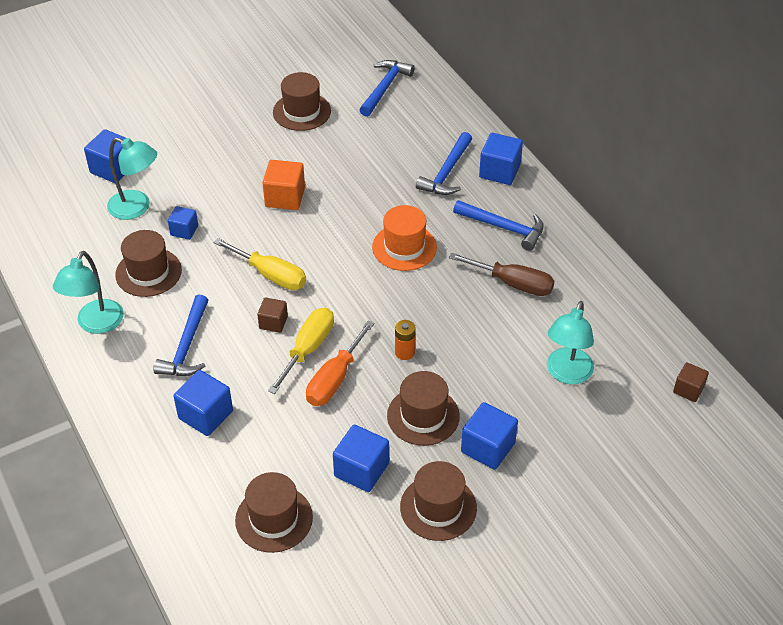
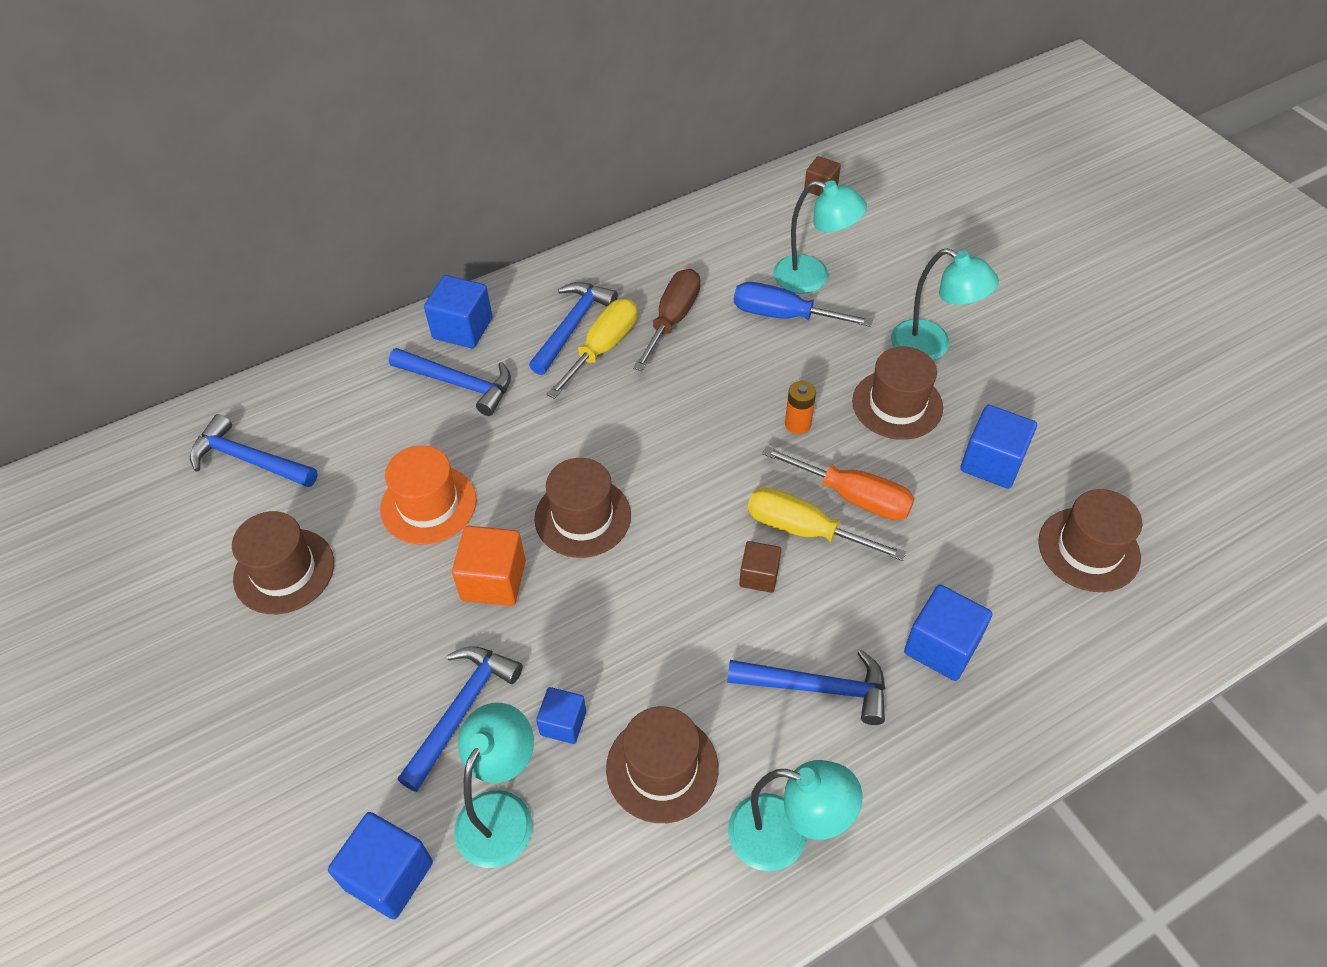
camera: 90 degrees left, 5 degrees up
yellow screwdriver [213,238,306,290] -> yellow screwdriver moved to [547,299,637,399]
orange hat [372,205,437,271] -> orange hat moved to [380,446,476,544]
brown hat [400,461,477,541] -> brown hat moved to [535,458,631,558]
blue cube [461,402,518,470] -> turquoise lamp [891,248,999,360]
none -> blue hammer [397,646,523,792]
none -> blue screwdriver [734,282,873,327]

